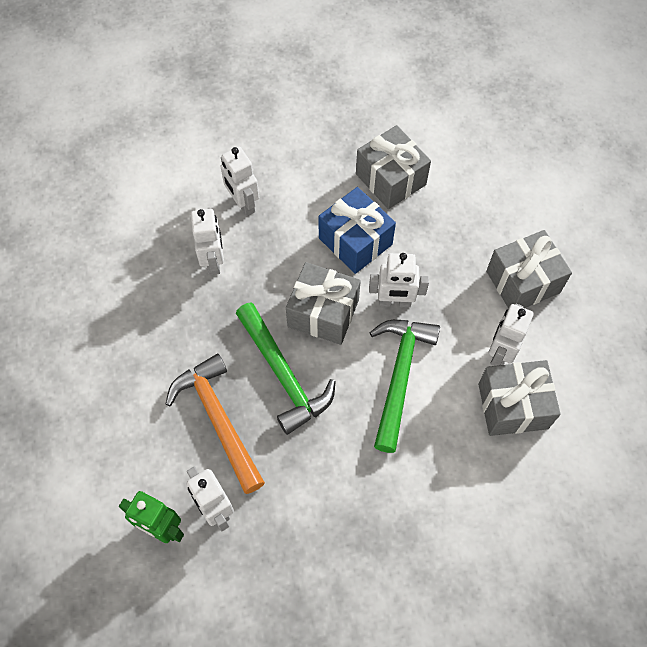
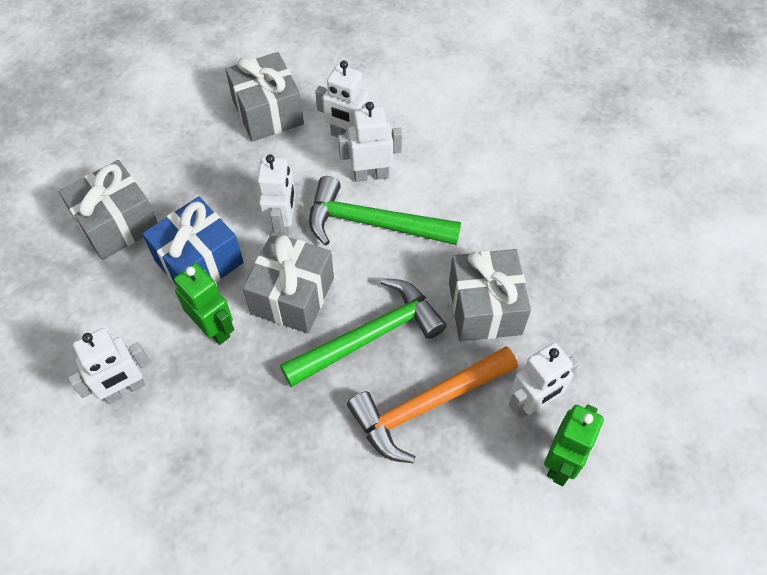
camera: 90 degrees left, 5 degrees down
white robot [191,209,224,275] -> white robot moved to [338,102,402,182]
grey gift [478,360,561,436] -> grey gift moved to [449,249,531,341]
none -> green robot [174,263,234,345]

